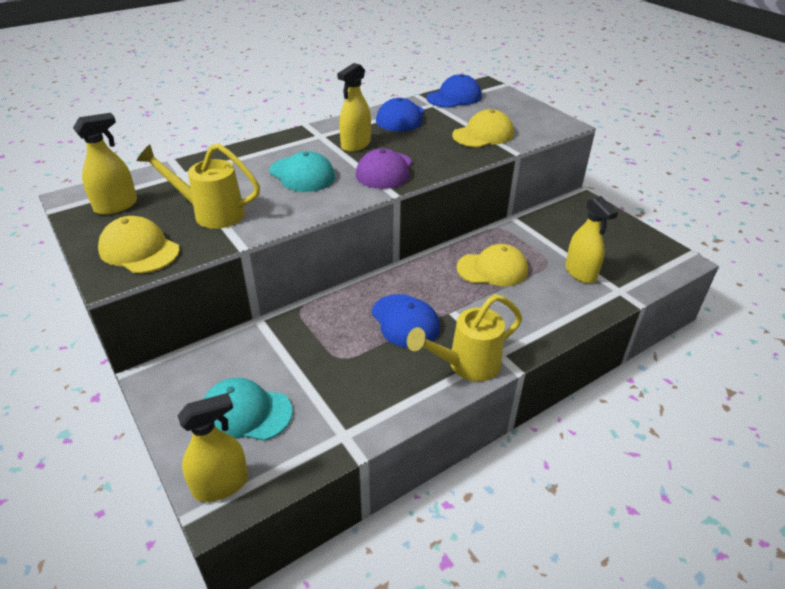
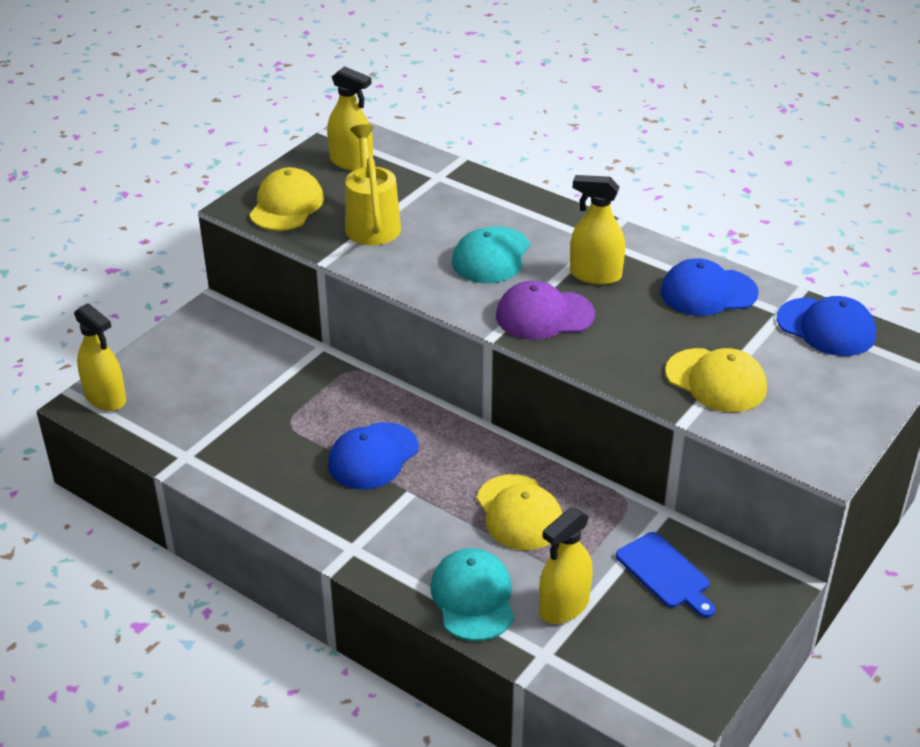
camera: 70 degrees right, 0 degrees up
turquoise cap [204,378,293,441] -> turquoise cap moved to [431,548,514,641]
yellow watering can [407,294,522,382] -> none
none -> blue cutting board [616,532,715,618]

